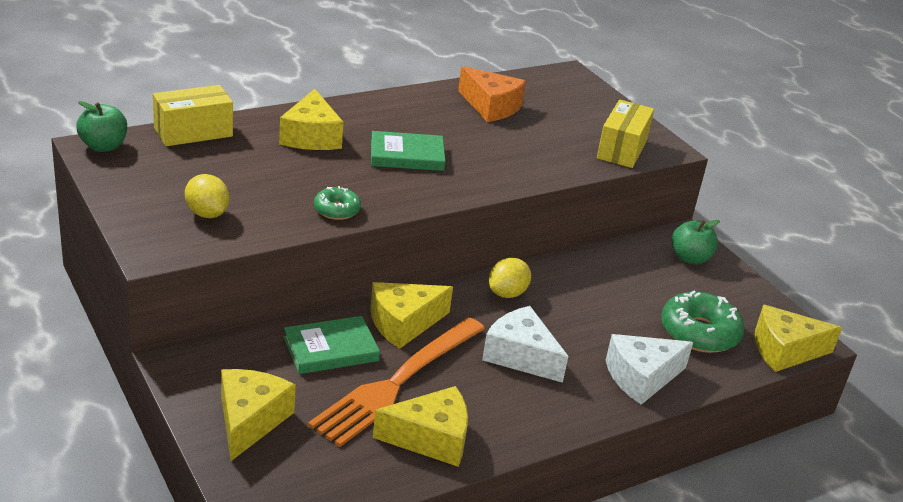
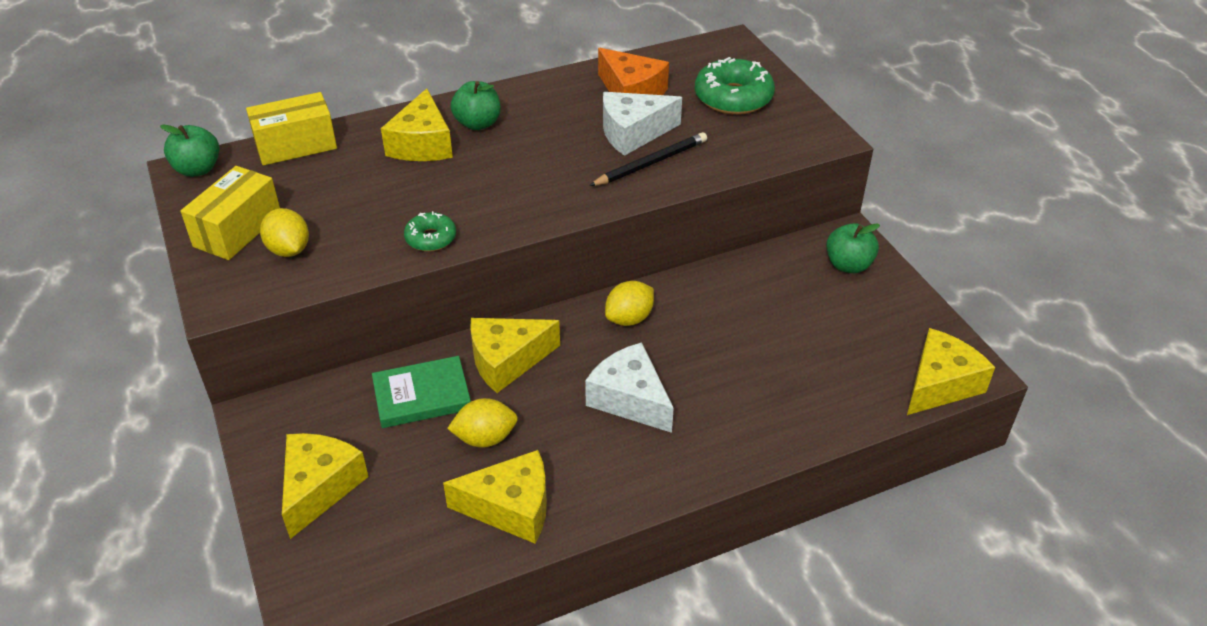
camera: 10 degrees right, 10 degrees up
orange fork [308,317,485,447] -> yellow lemon [447,398,518,448]
green book [371,131,445,171] -> none
yellow box [597,100,654,168] -> yellow box moved to [180,166,280,260]
white cheese [606,334,693,405] -> white cheese moved to [603,92,682,156]
green donut [661,290,744,353] -> green donut moved to [695,57,775,115]
yellow cheese [755,305,842,372] -> yellow cheese turned 135 degrees clockwise [907,328,995,415]
none -> green apple [451,81,501,130]
none -> black pencil [589,132,707,186]

